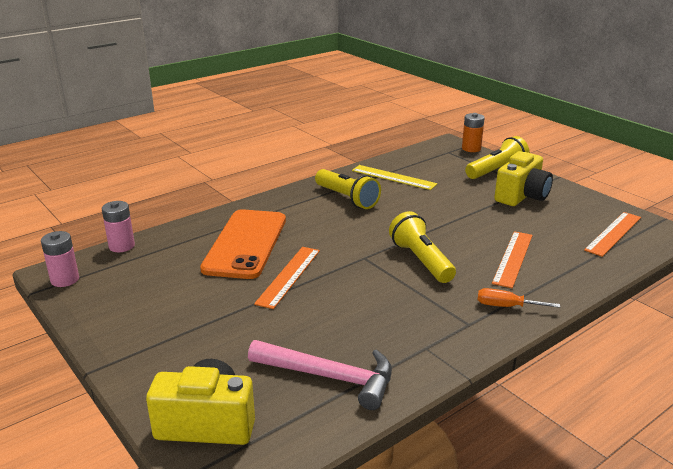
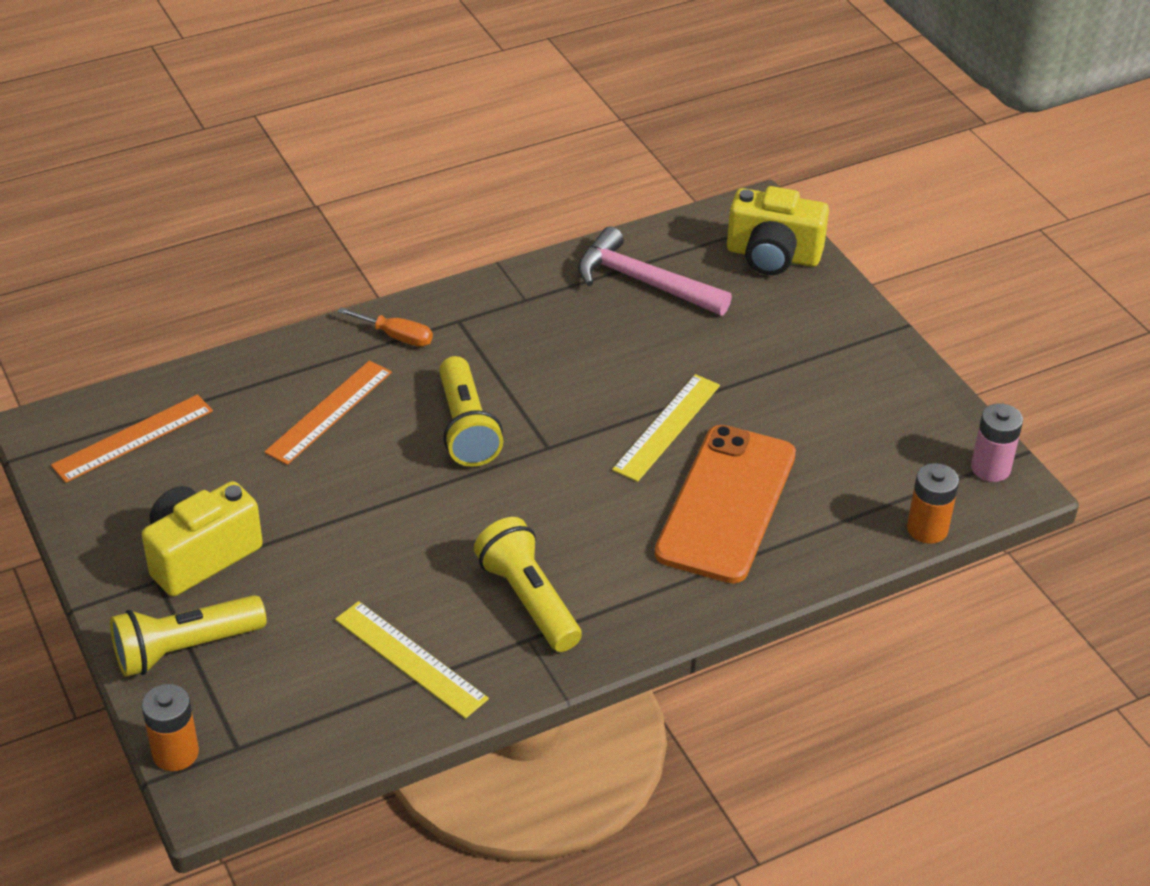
camera: 170 degrees left, 15 degrees up
pink battery [102,201,135,252] -> orange battery [907,463,959,544]
orange ruler [254,247,320,309] -> yellow ruler [612,374,720,482]

